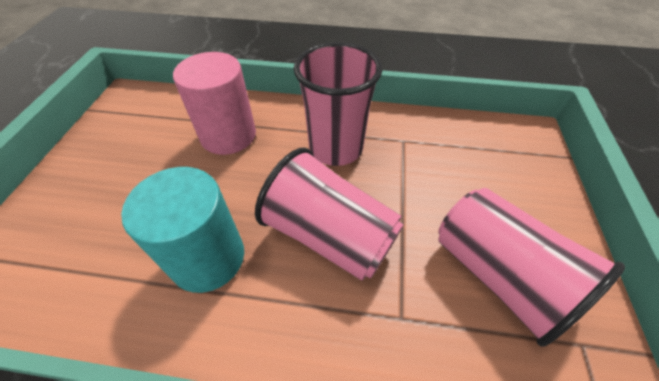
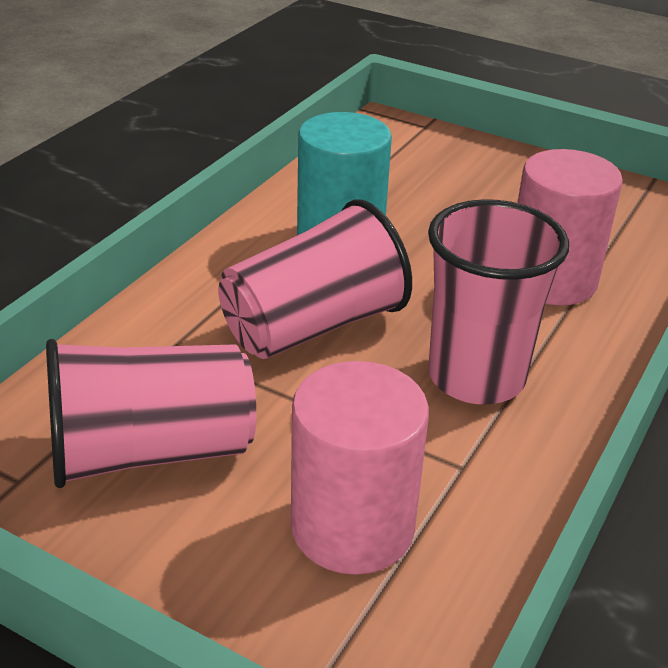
camera: 110 degrees right, 15 degrees down
none -> pink cylinder [291,361,429,575]

